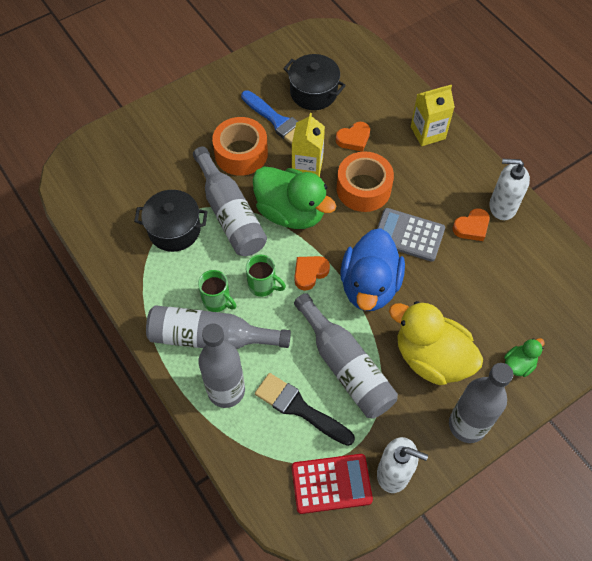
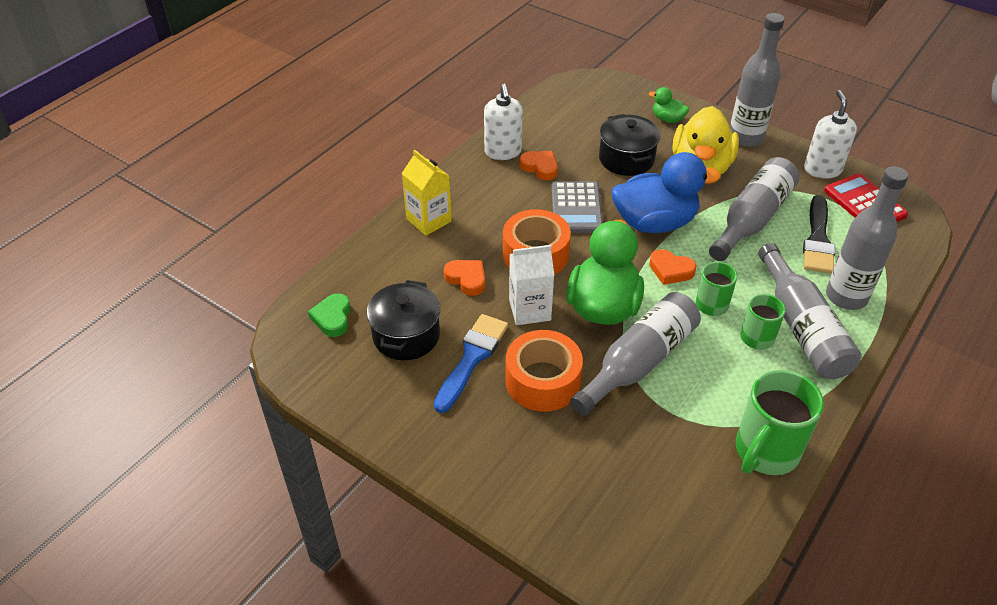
camera: 110 degrees left, 15 degrees down
black pot [134,190,208,252] -> black pot moved to [599,114,661,176]
yellow carton [292,113,325,177] -> white carton [509,245,554,325]
none -> green heart [308,293,351,337]
none -> green mug [736,370,824,475]

